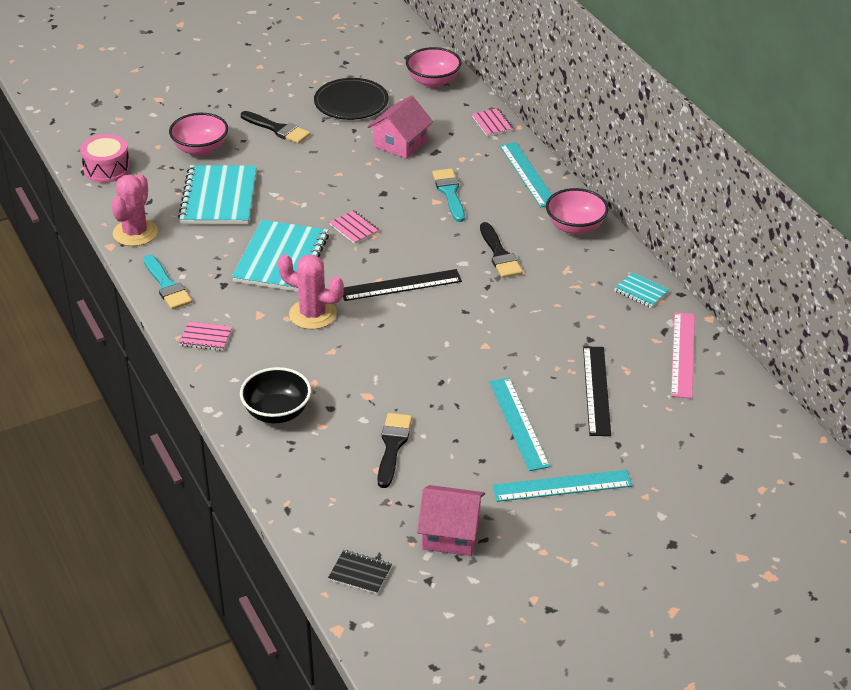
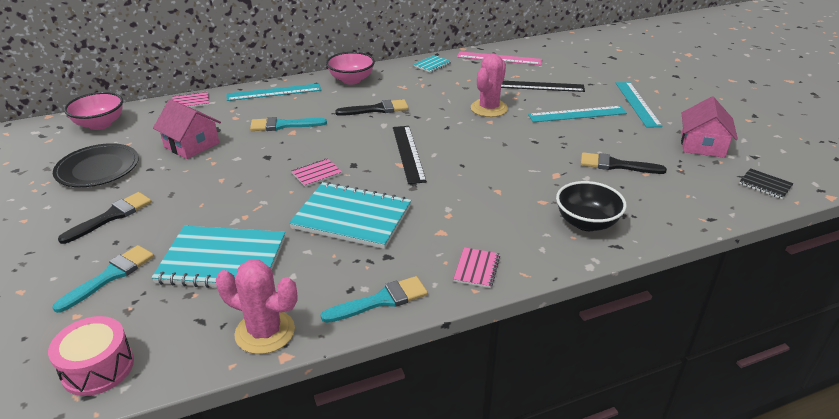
camera: 85 degrees left, 5 degrees down
pink bowl [169,113,228,156] -> turquoise brush [52,245,154,313]
pink cactus [278,254,344,329] -> pink cactus moved to [471,54,508,117]
black notebook [328,550,392,594] -> black notebook turned 75 degrees counterclockwise [739,168,794,199]

